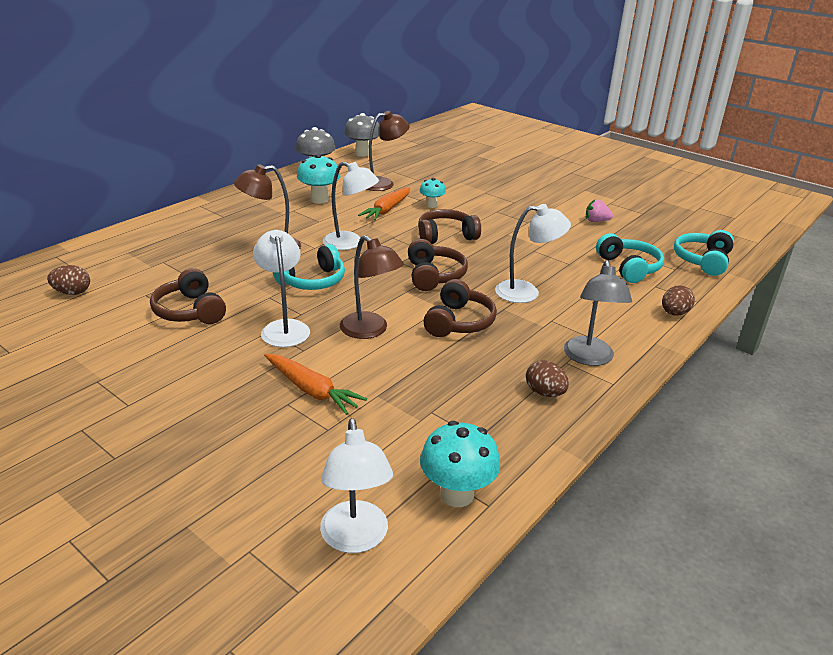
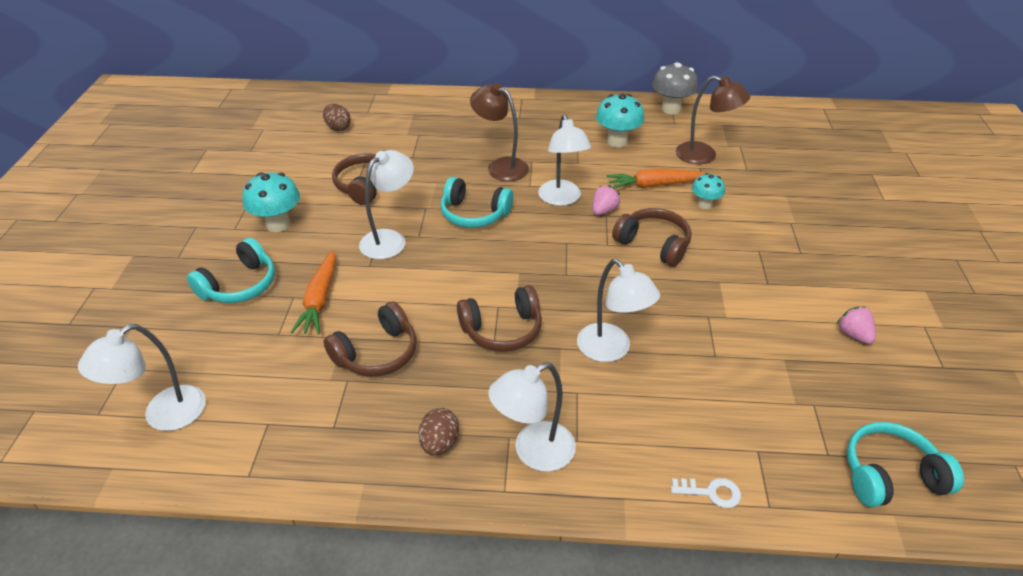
camera: 55 degrees right, 10 degrees up
brown lamp [340,235,404,339] -> none
grey mushroom [344,113,380,157] -> none
brown headphones [408,239,468,291] -> brown headphones moved to [324,301,417,377]
turquoise mushroom [420,421,500,507] -> turquoise mushroom moved to [242,172,300,232]
grey lamp [564,260,632,366] -> white lamp [488,362,576,472]
turquoise headphones [596,233,664,283] -> turquoise headphones moved to [187,238,275,303]
brown egg [662,285,695,316] -> white key [671,478,741,508]
none -> pink strawberry [592,185,620,215]

